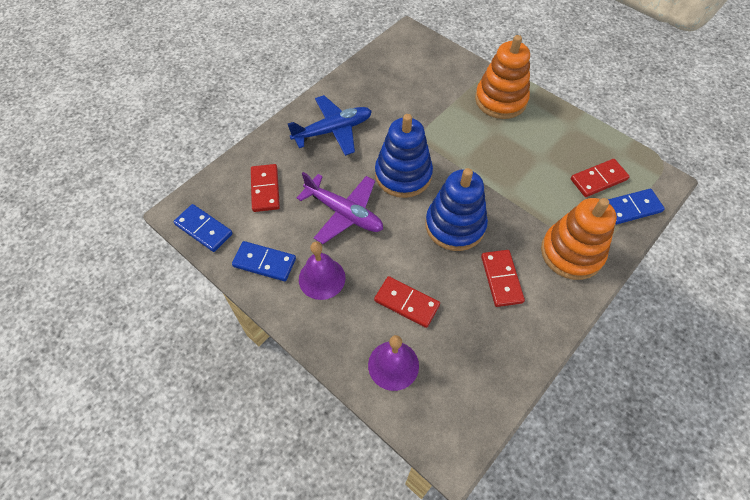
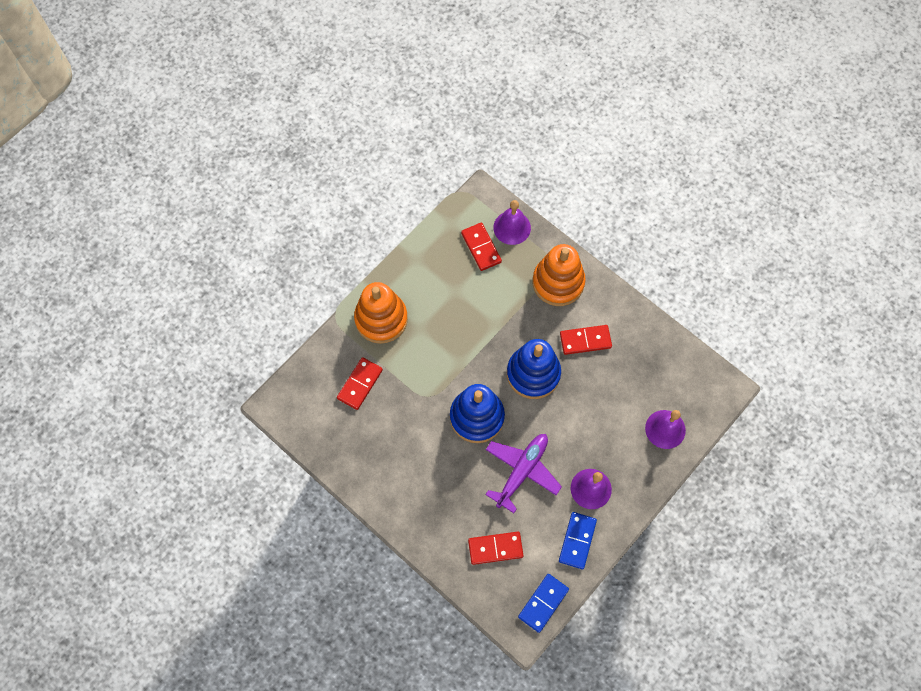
camera: 90 degrees left, 10 degrees up
blue plane [288,95,372,156] -> none
red domino [374,276,440,328] -> red domino moved to [337,357,383,410]
blue domino [608,189,665,225] -> purple bell [493,200,531,245]

